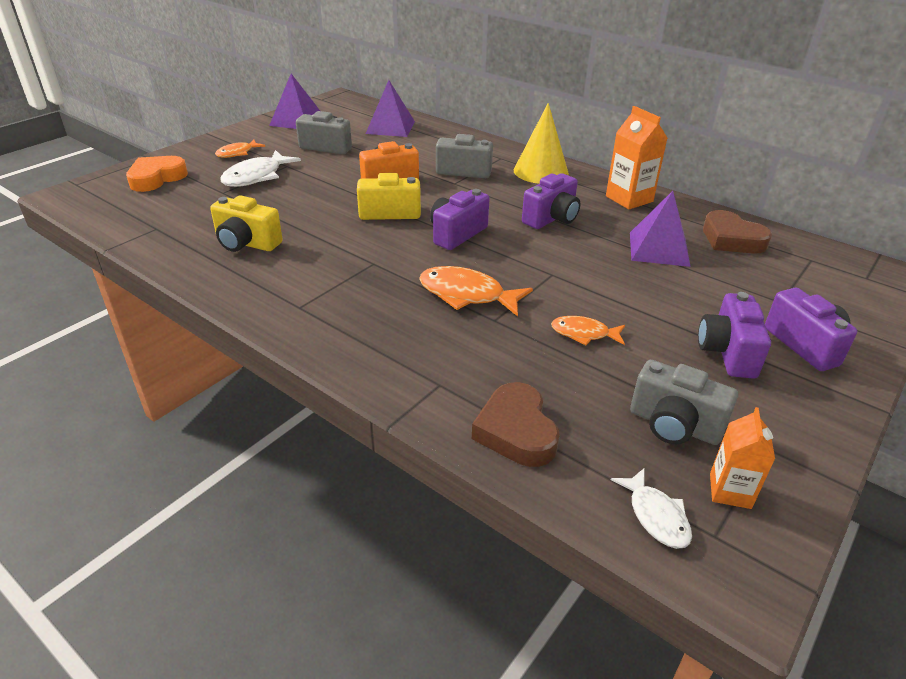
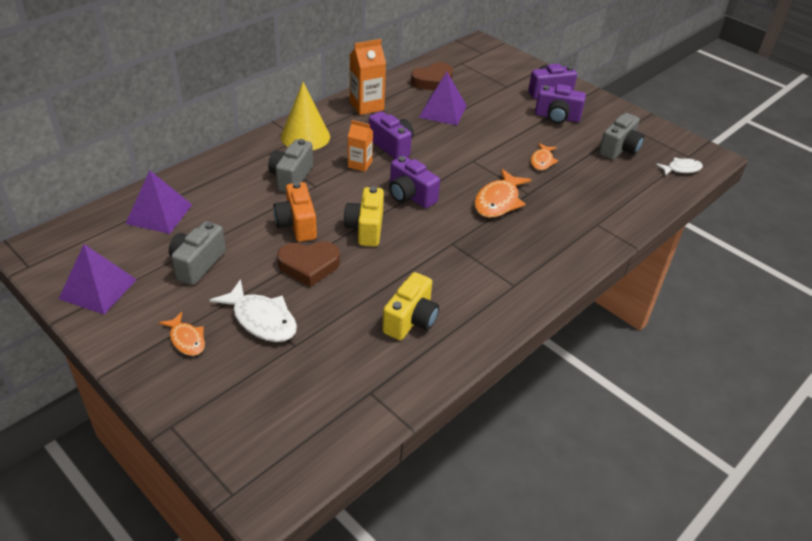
camera: 85 degrees left, 5 degrees up
orange heart [126,156,188,192] -> none
brown heart [472,382,560,467] -> brown heart moved to [277,242,340,287]
orange carton [710,407,775,509] -> orange carton moved to [348,120,373,172]

